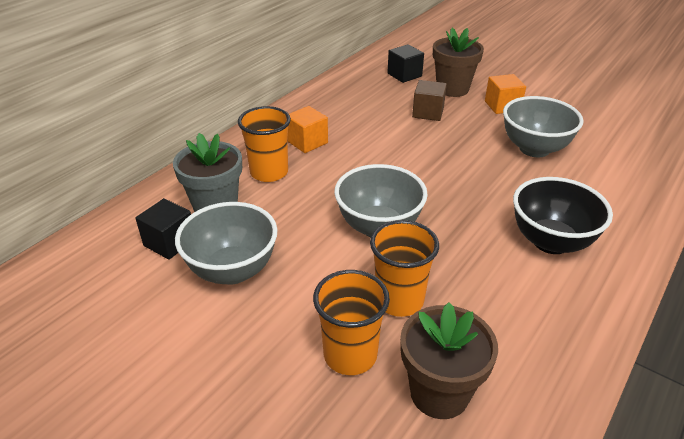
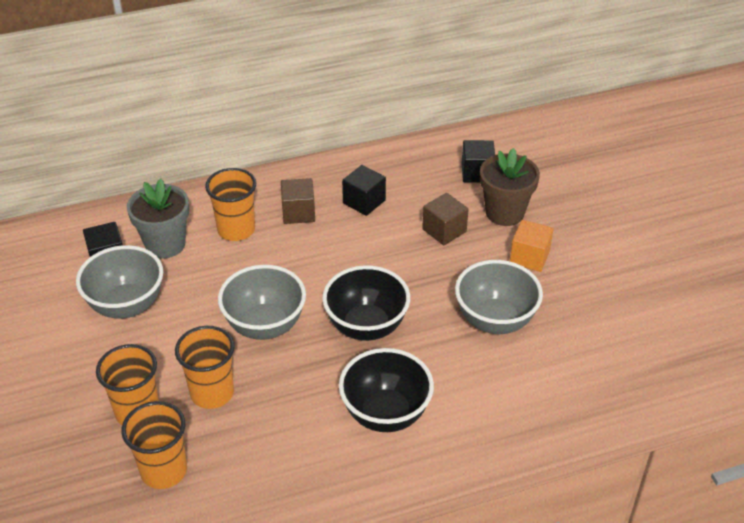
camera: 35 degrees right, 5 degrees up
orange cube [287,106,328,153] -> brown cube [281,178,315,224]
brown flower pot [400,302,498,419] -> orange cup [121,401,187,489]
none -> black bowl [322,265,410,341]
none -> black cube [342,165,386,216]

